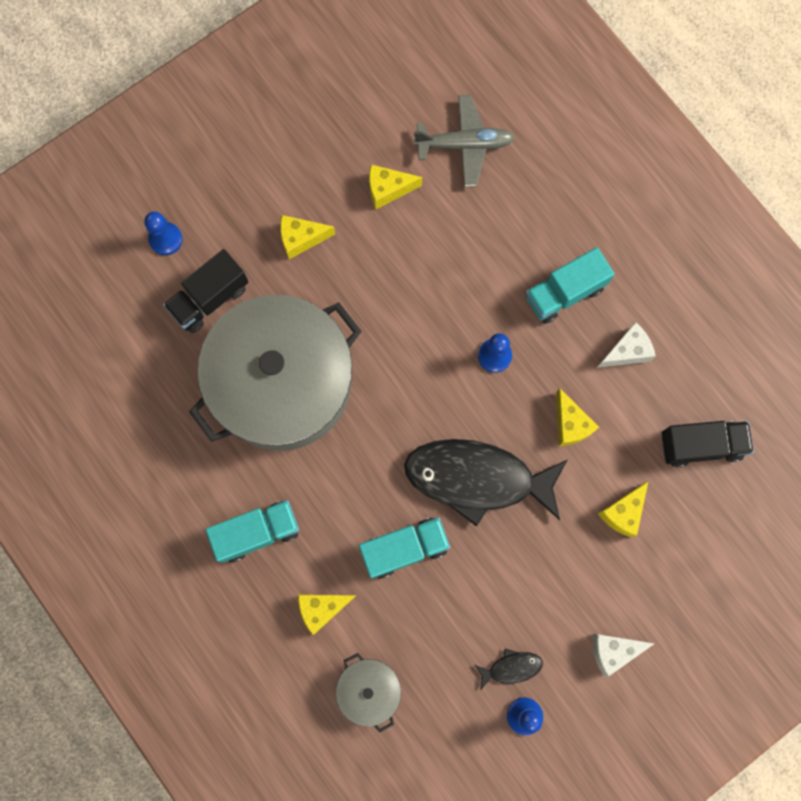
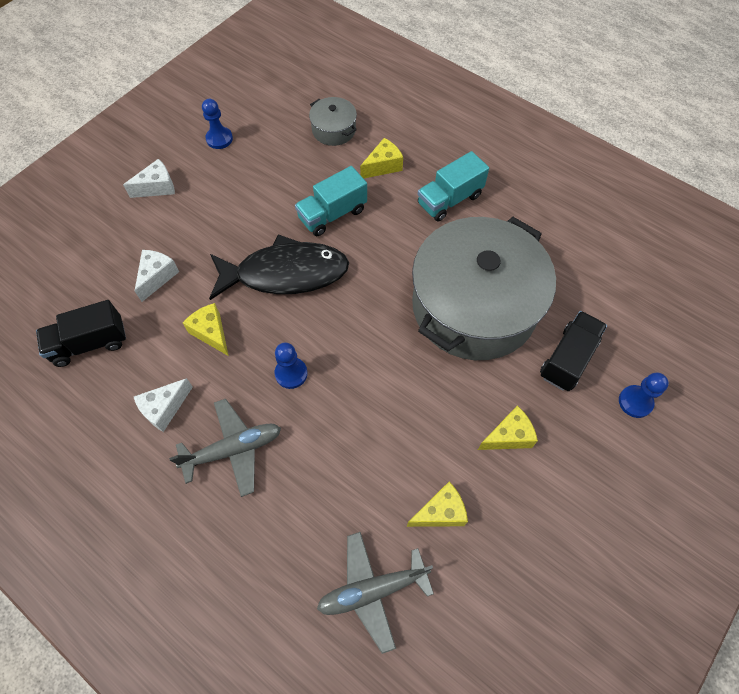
camera: 165 degrees right, 15 degrees down
black fish [475,649,543,689] -> none
turquoise truck [526,247,614,324] -> grey plane [169,399,281,497]
yellow cheese [598,481,648,537] -> white cheese [135,250,179,302]

